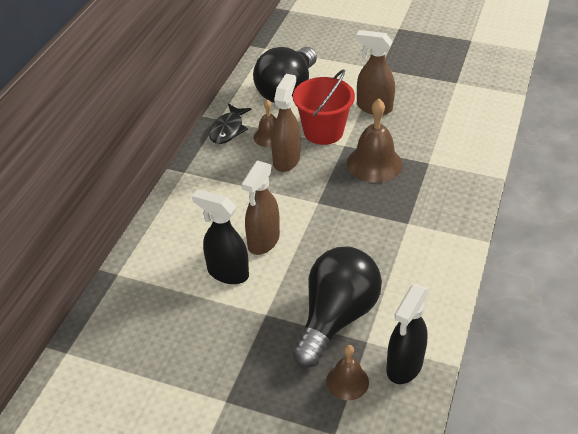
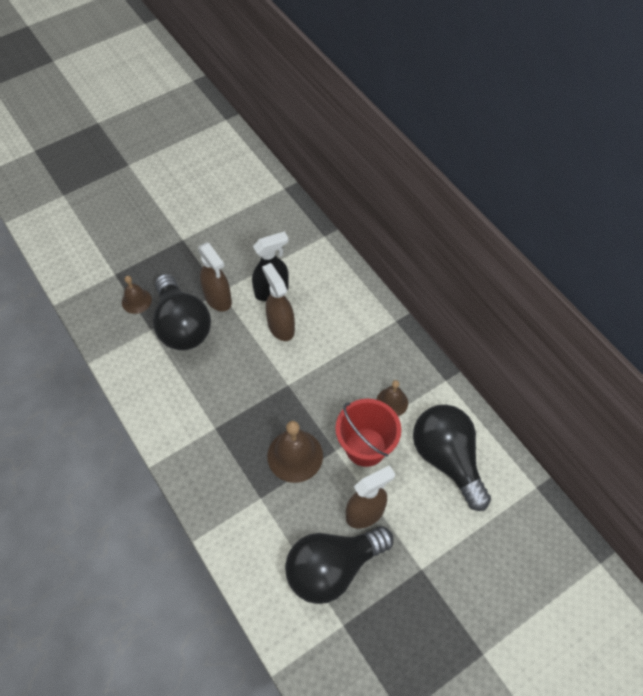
camera: 125 degrees right, 15 degrees up
black fish [209,104,252,144] -> none
brown spray bottle [271,74,301,172] -> brown spray bottle moved to [198,242,232,311]
black spray bottle [386,284,428,384] -> none
none -> black light bulb [285,526,393,604]

